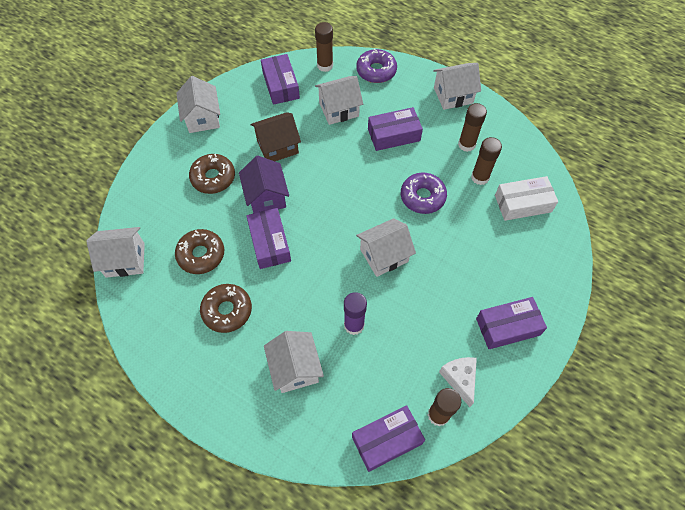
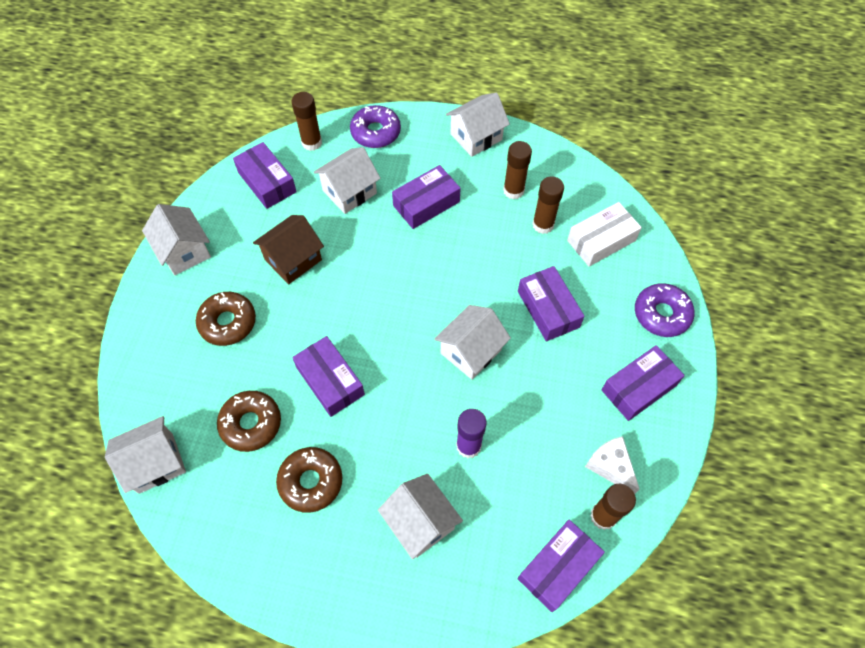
camera: 20 degrees left, 0 degrees up
purple house [239,156,289,214] -> none
purple donut [401,173,447,214] -> purple donut moved to [635,283,694,337]
none -> purple box [518,266,585,341]

